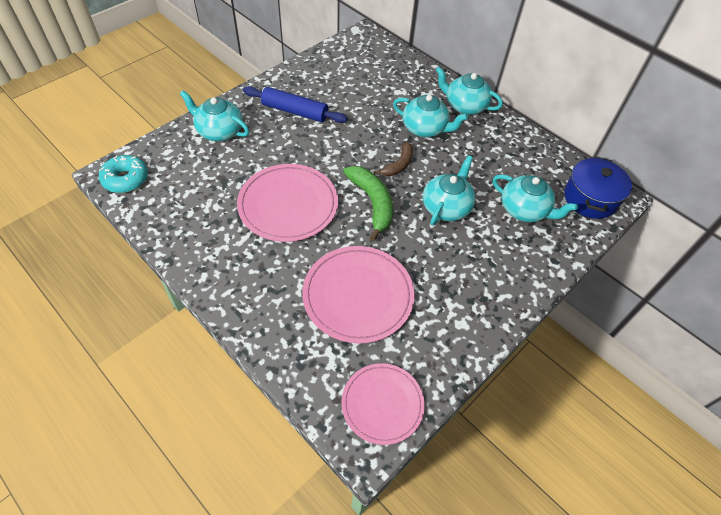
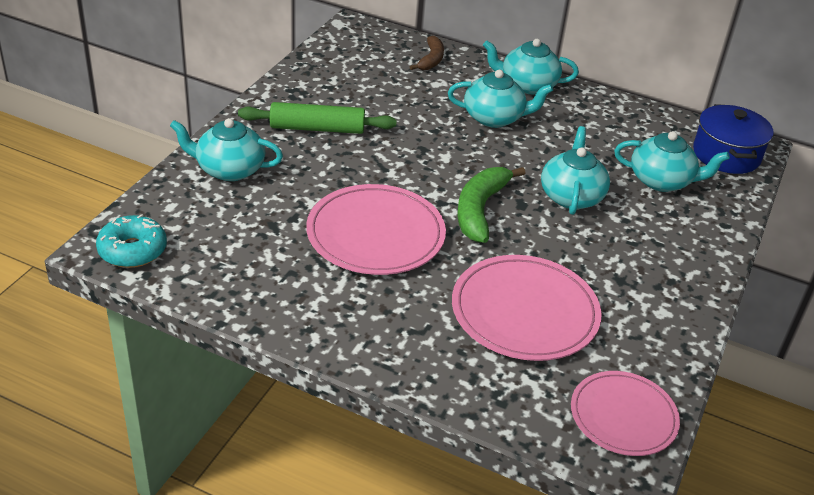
camera: 20 degrees left, 15 degrees down
blue rolling pin [243,86,348,123] -> green rolling pin [238,102,397,134]
green banana [343,166,393,241] -> green banana turned 120 degrees counterclockwise [457,167,525,243]
brown banana [374,142,413,176] -> brown banana moved to [410,36,444,70]

